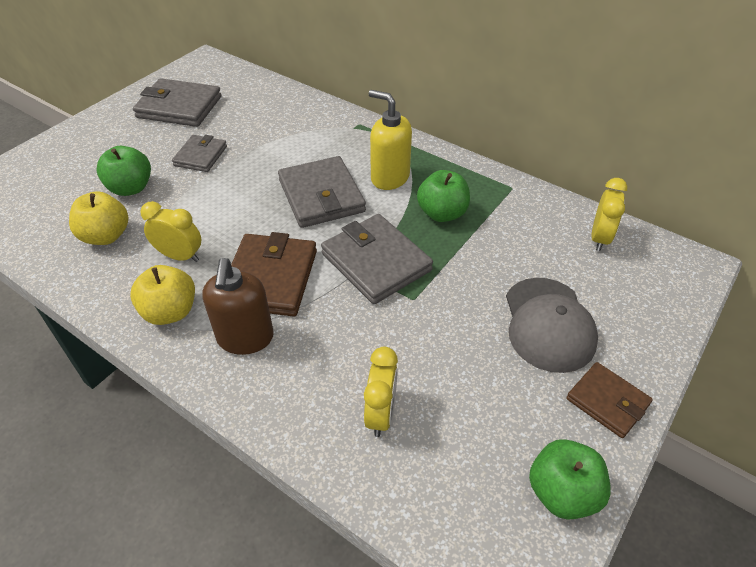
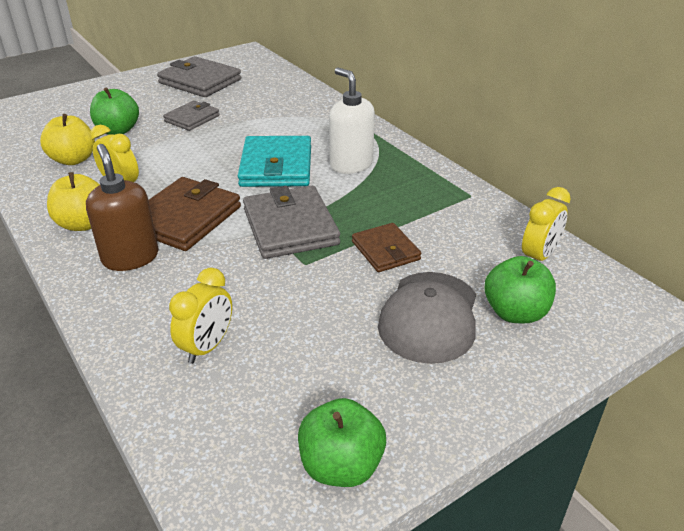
camera: 20 degrees right, 10 degrees down
brown soap dispenser [202,258,274,355] -> brown soap dispenser turned 135 degrees clockwise [86,144,159,271]
grey wallet [278,156,366,228] -> turquoise wallet [238,136,311,187]
yellow soap dispenser [369,90,412,190] -> white soap dispenser [329,68,375,174]
green apple [417,170,470,222] -> green apple moved to [484,256,556,324]
brown wallet [566,362,653,438] -> brown wallet moved to [352,223,421,272]

